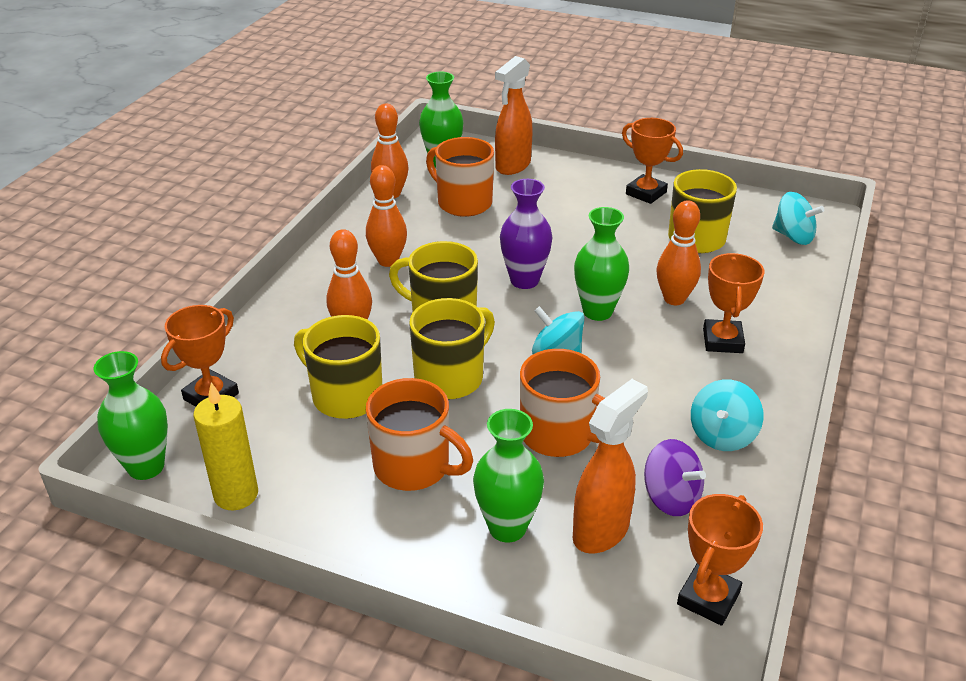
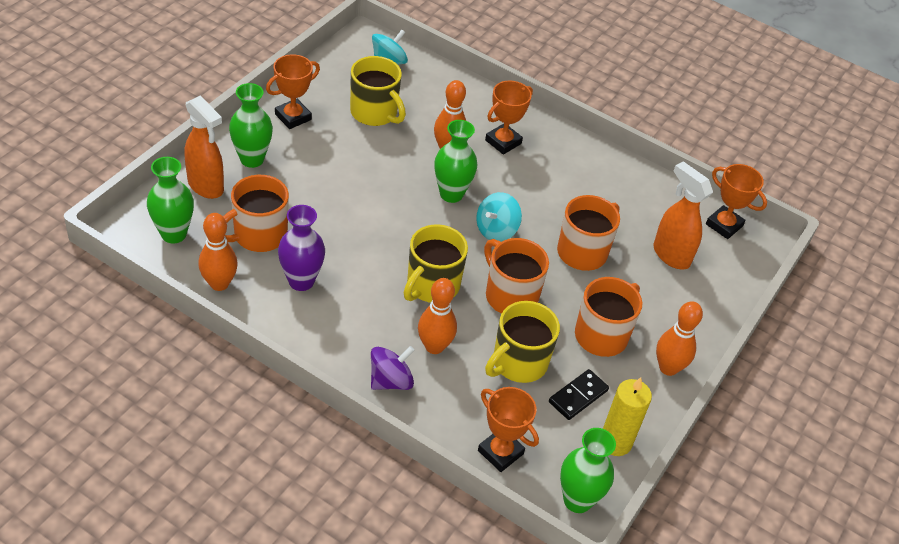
camera: 85 degrees left, 10 degrees up
orange bowling pin [366,165,407,267] -> orange bowling pin moved to [656,301,703,376]
yellow mug [409,298,495,399] -> orange mug [484,238,549,314]
green vase [473,409,544,543] -> green vase moved to [229,83,273,168]
purple vase [500,179,553,289] -> purple vase moved to [278,205,325,291]
purple spinning top [644,439,706,516] -> purple spinning top moved to [371,346,414,390]
turquoise spinning top [691,379,763,451] -> none
orange trophy [703,253,764,353] -> orange trophy turned 60 degrees counterclockwise [485,81,533,155]
none -> black domino [549,369,609,420]

